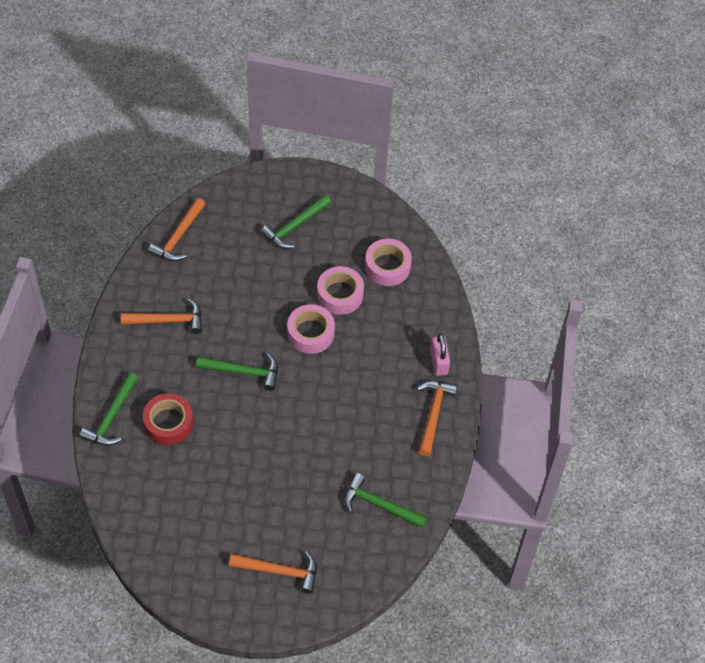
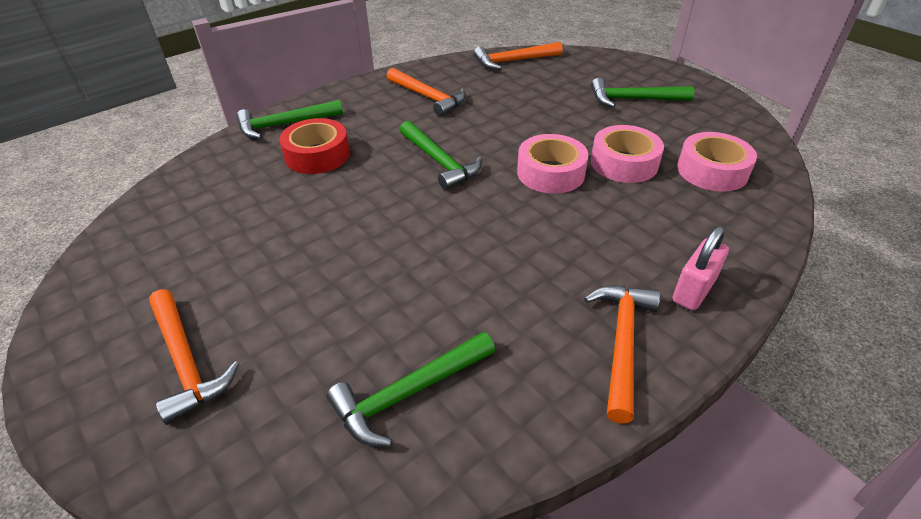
camera: 50 degrees right, 15 degrees down
green hammer [344,473,428,528] -> green hammer turned 105 degrees counterclockwise [327,332,495,447]
orange hammer [417,381,457,456] -> orange hammer turned 45 degrees counterclockwise [584,286,660,424]

